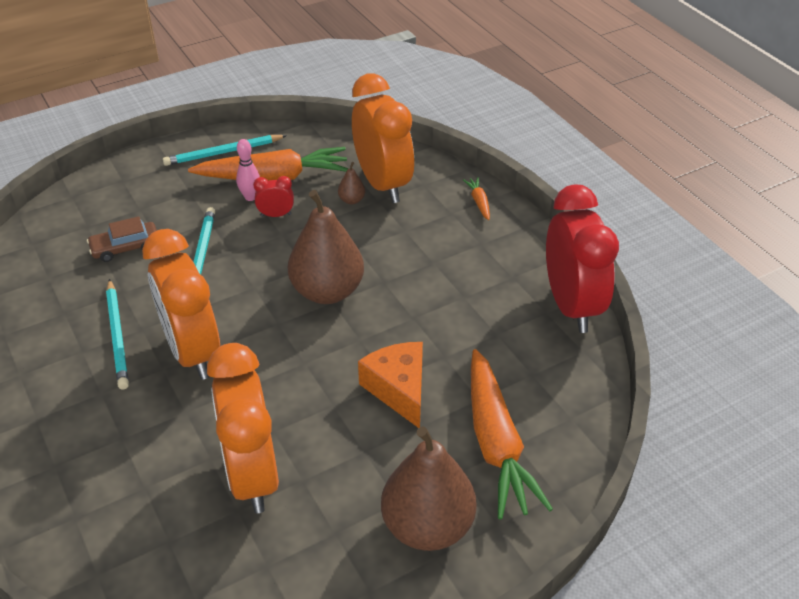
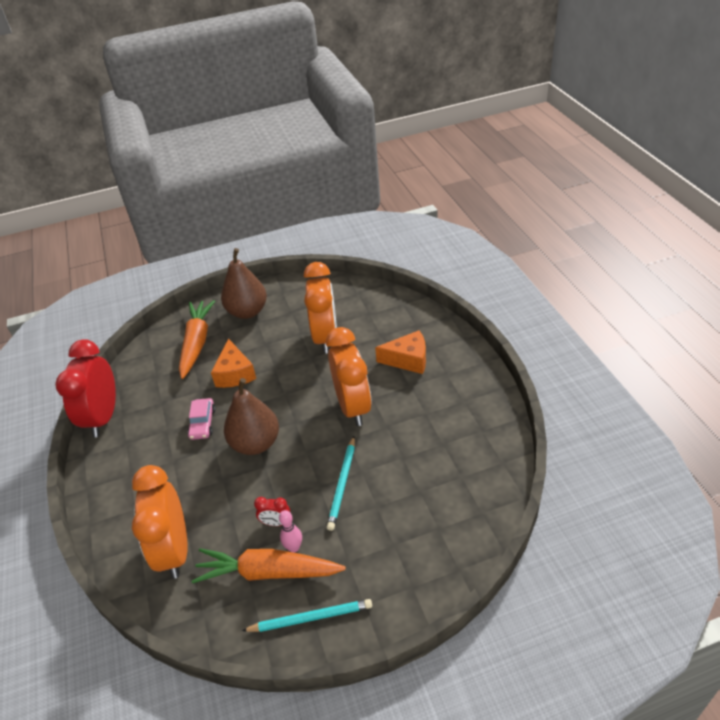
camera: 165 degrees left, 0 degrees up
brown car [87,216,157,262] -> none
turquoise pencil [106,279,129,389] -> none
brown pear [338,162,365,204] -> none
orange carrot [463,177,490,220] -> none
none -> pink car [187,398,216,440]
none -> orange cheese [375,330,426,374]

